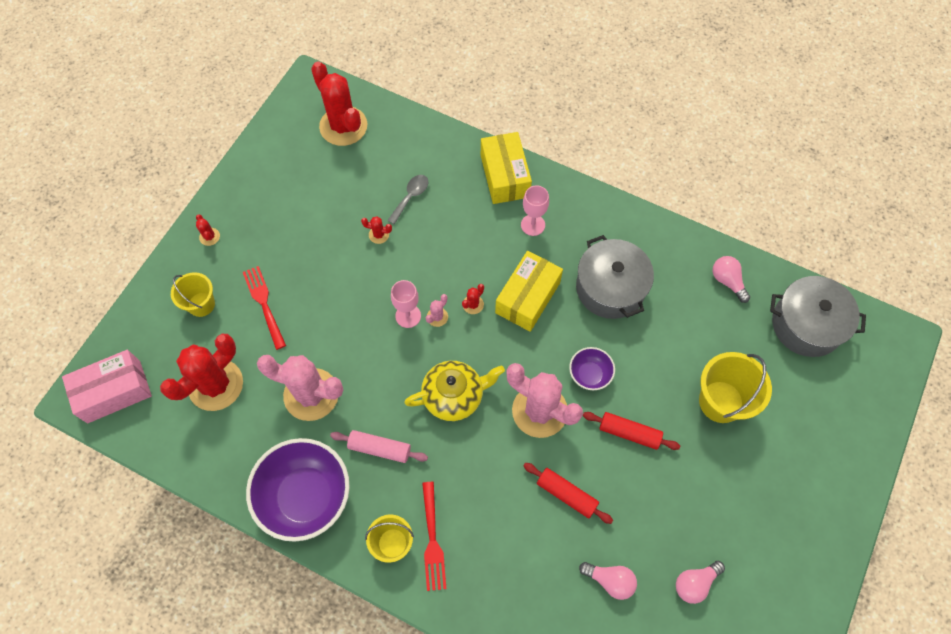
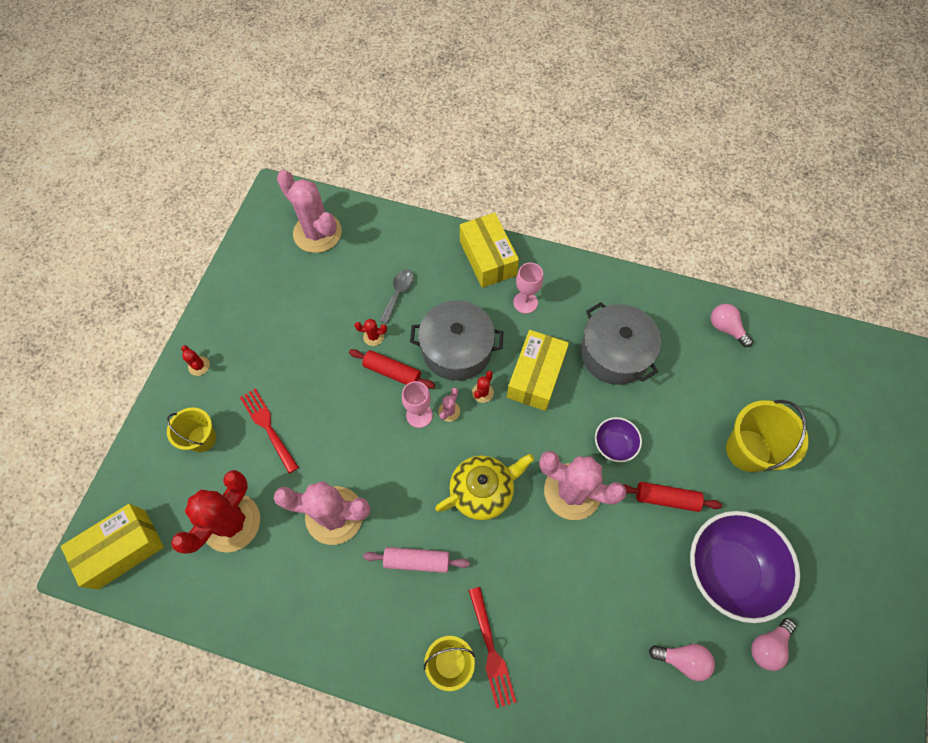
camera: 10 degrees left, 0 degrees up
pink box [62,350,152,423] -> yellow box [61,504,164,590]
purple bowl [246,438,350,542] -> purple bowl moved to [690,511,800,623]
red cactus [311,61,368,146] -> pink cactus [277,170,342,253]
red rolling pin [523,463,613,524] -> red rolling pin moved to [349,349,435,389]
grey pot [770,276,866,357] -> grey pot moved to [410,300,503,381]

